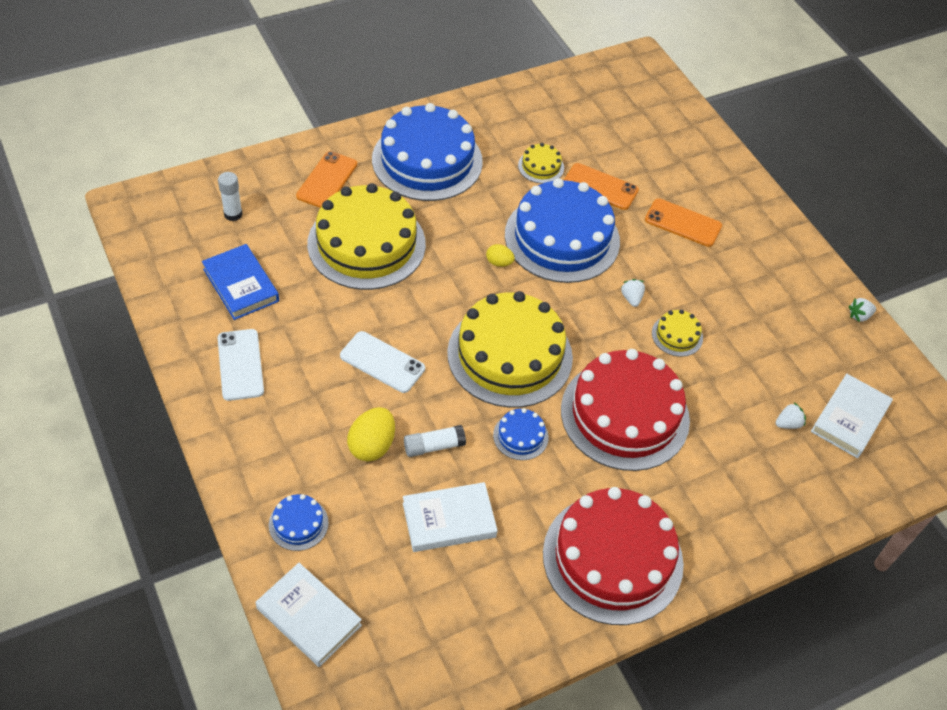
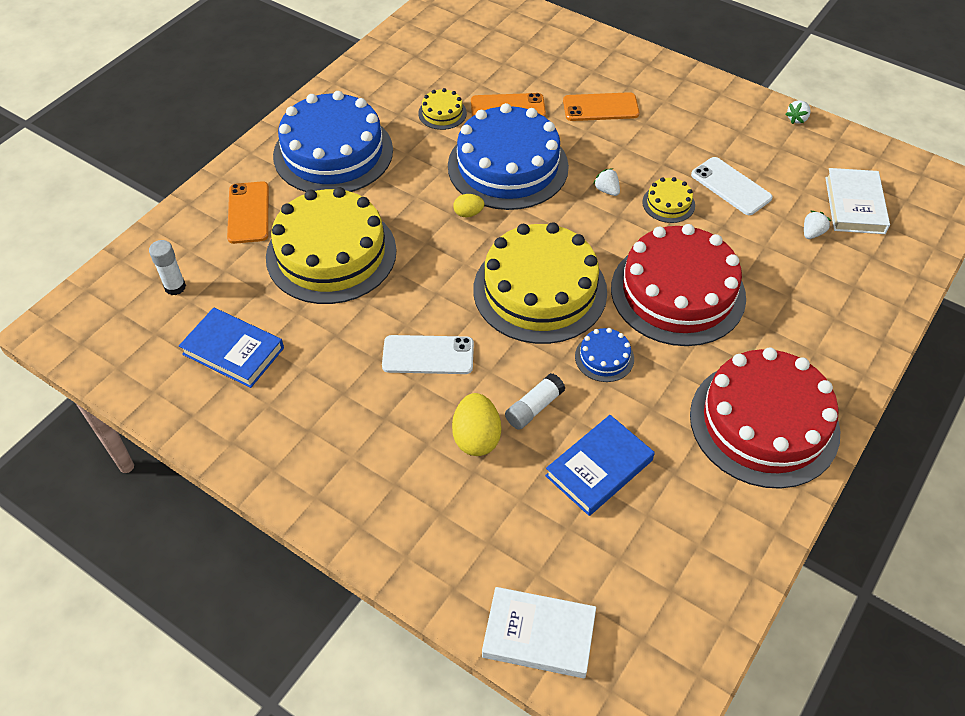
camera: 25 degrees left, 0 degrees up
white phone [218,329,264,401] -> white phone moved to [691,157,773,215]
blue cake [269,494,329,551] -> none
white book [403,482,498,552] -> blue book [545,415,655,516]

